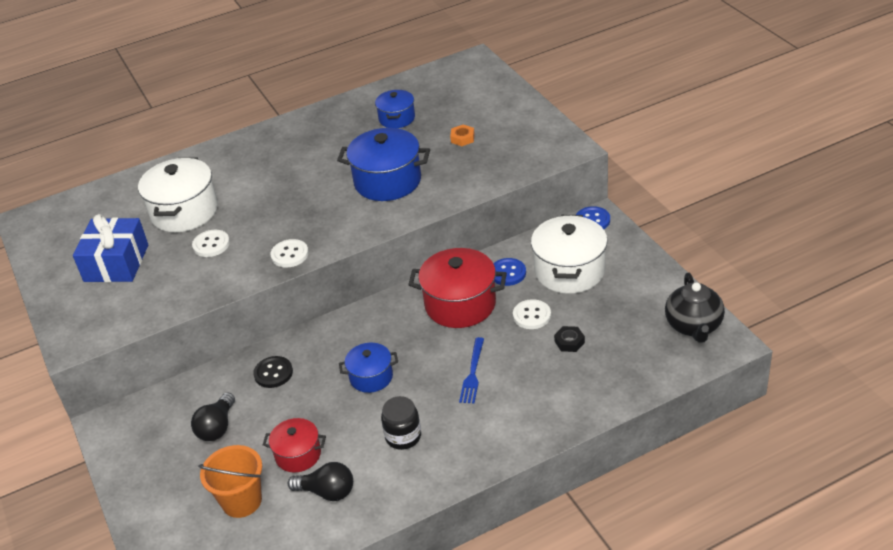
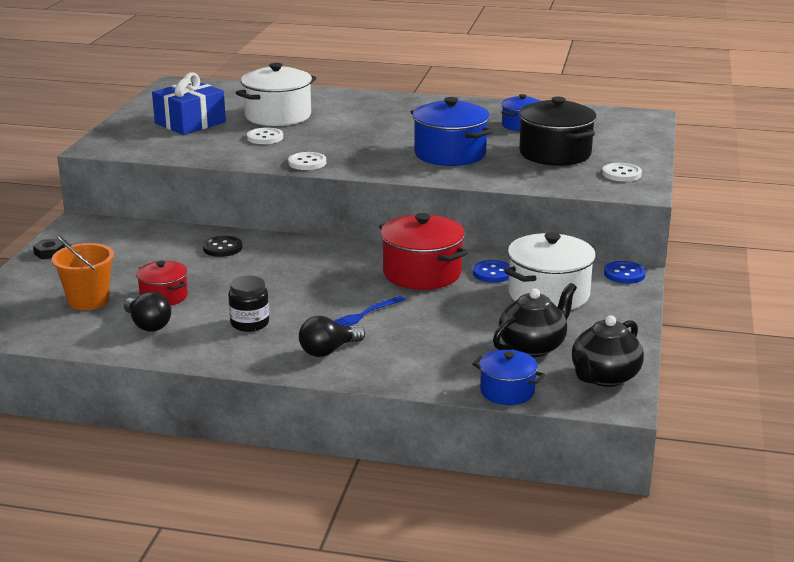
camera: 35 degrees right, 15 degrees down
black light bulb [191,392,235,441] -> black light bulb moved to [299,316,365,357]
blue pot [339,343,398,393] -> blue pot moved to [472,350,545,405]
orange nut [450,125,475,146] -> black pot [519,97,597,166]
white button [513,299,551,329] -> white button moved to [602,163,642,182]
black nut [554,326,585,352] -> black nut moved to [33,238,65,259]
none -> black teapot [493,283,577,357]

